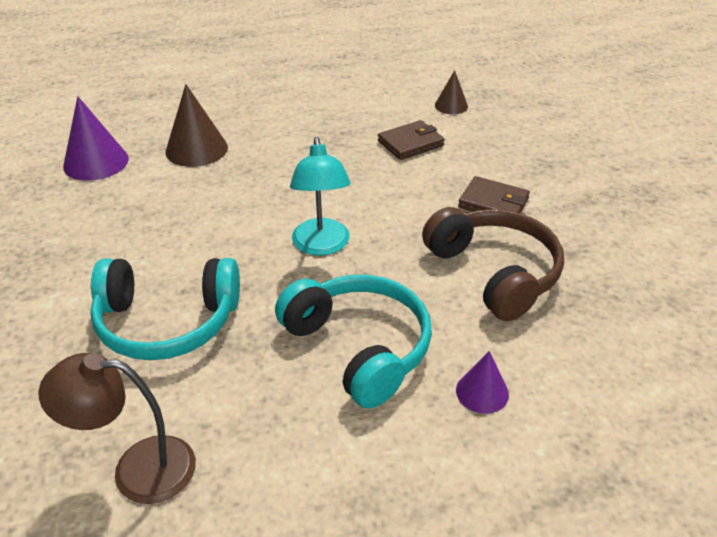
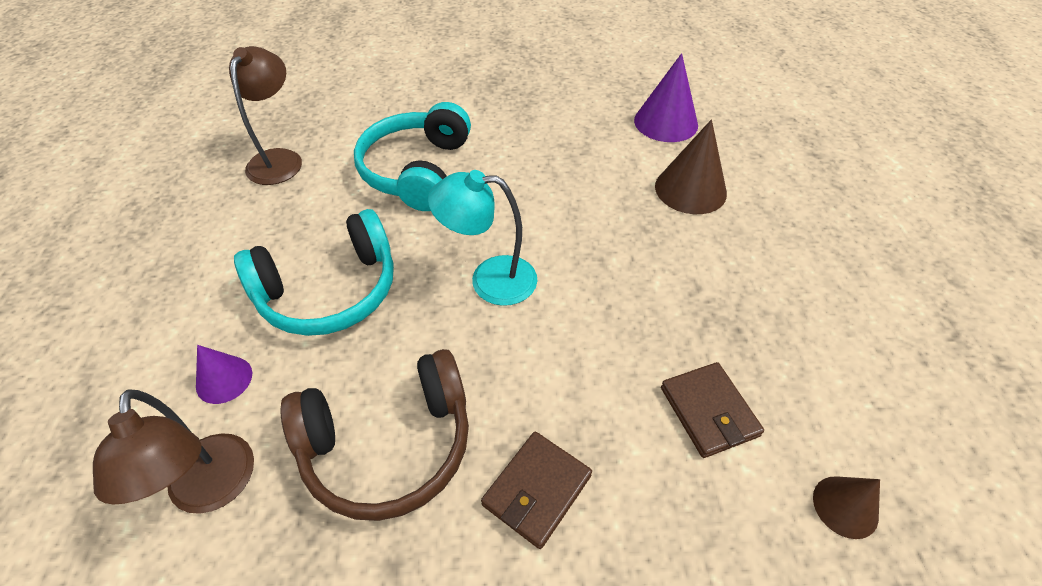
camera: 100 degrees right, 10 degrees up
none -> brown lamp [93,389,254,514]

